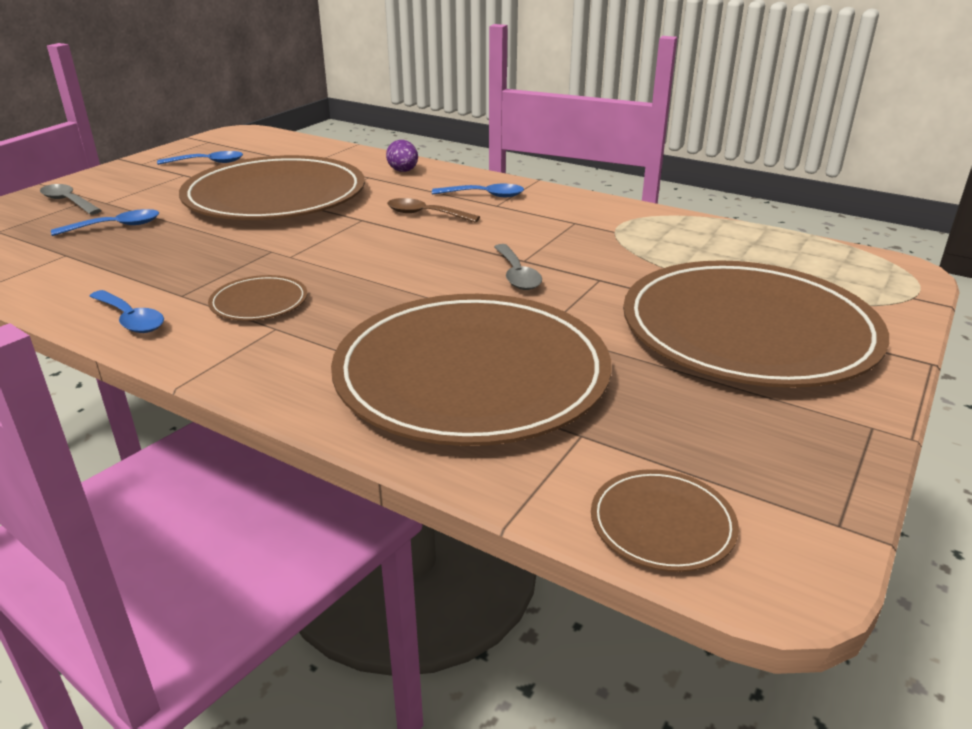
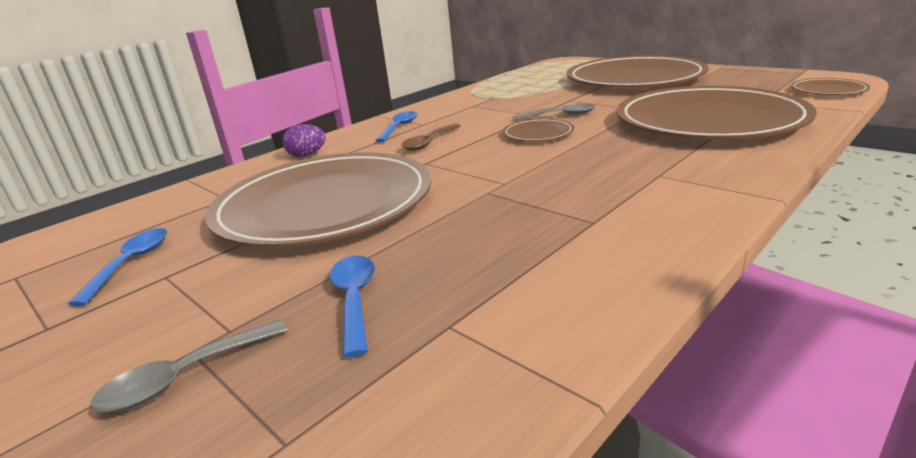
camera: 75 degrees left, 5 degrees down
blue spoon [89,290,164,333] -> none
brown plate [208,275,307,321] -> brown plate moved to [503,118,574,141]

